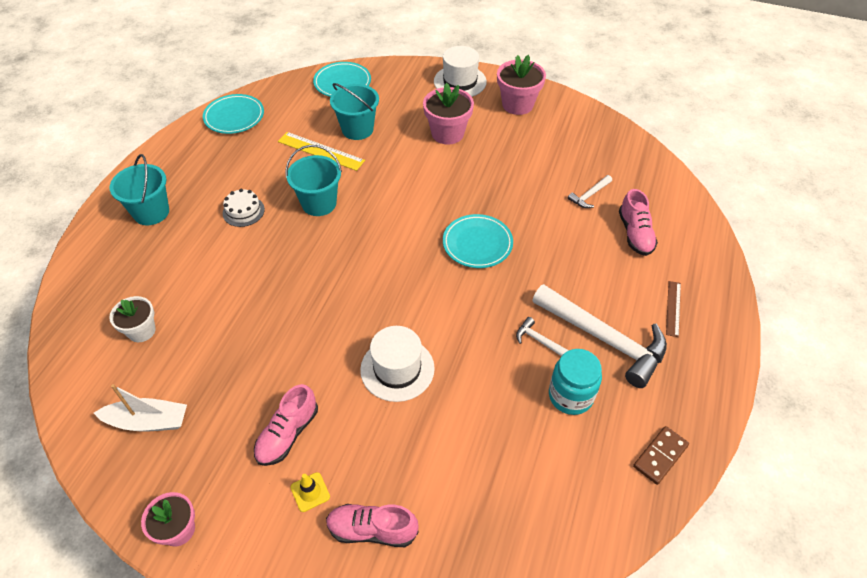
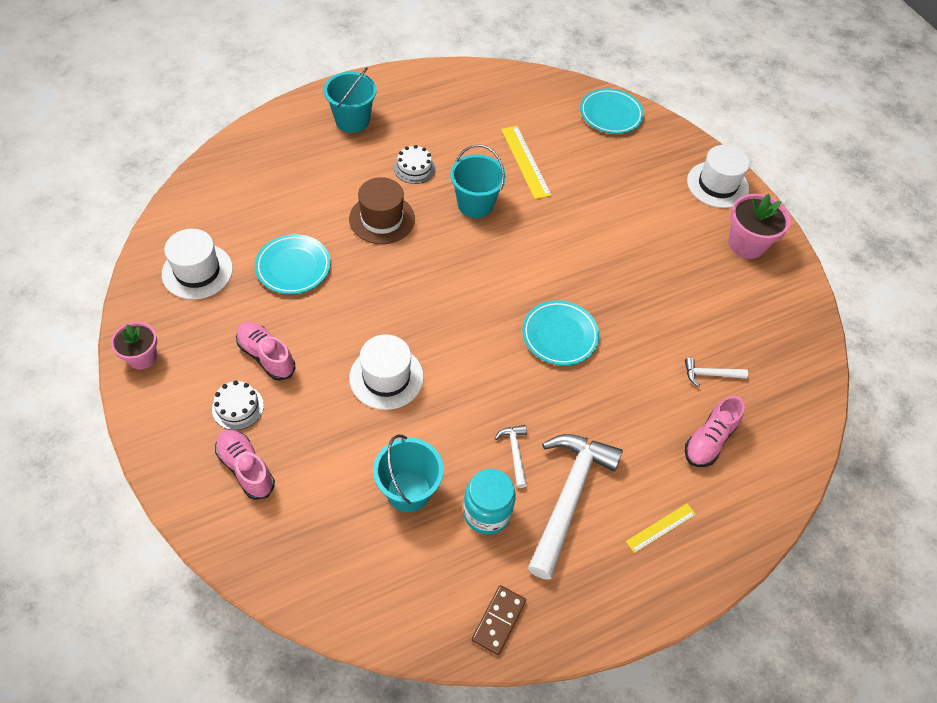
camera: 40 degrees right, 5 degrees up
white boat [94,384,187,431] -> white hat [162,229,233,299]
white flower pot [109,296,156,342] -> none
turquoise plate [203,94,264,134] -> turquoise plate moved to [255,234,331,294]
pink shoe [254,384,318,466] -> pink shoe turned 60 degrees clockwise [236,322,296,381]
yellow traffic cone [290,472,330,512] -> white cake [212,380,264,430]
turquoise bucket [330,83,379,140] -> turquoise bucket moved to [373,435,444,512]
pink flower pot [423,83,474,145] -> none
white hammer [532,284,667,388] -> white hammer turned 150 degrees counterclockwise [528,434,623,580]
brown domino [633,426,689,485] -> brown domino turned 60 degrees counterclockwise [472,585,526,655]
brown ruler [666,281,681,337] -> yellow ruler [626,503,696,553]
none -> brown hat [349,177,415,244]

